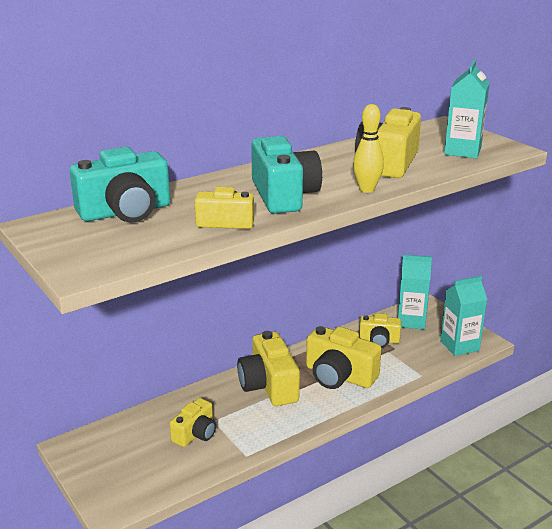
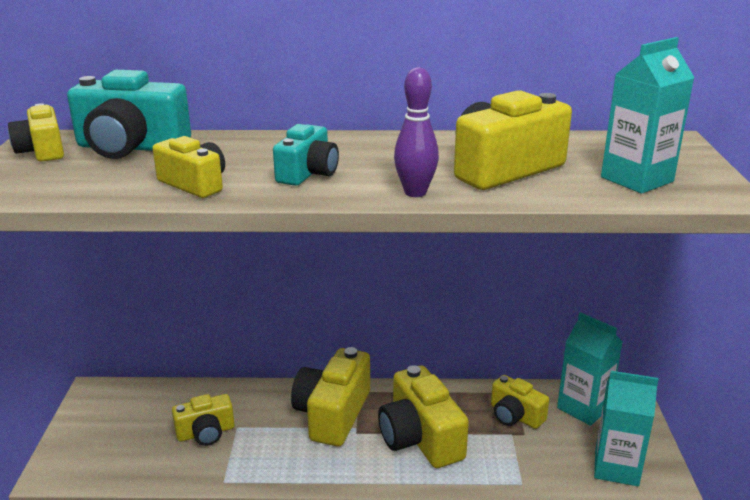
camera: 35 degrees right, 0 degrees up
turquoise camera [251,136,322,214] -> turquoise camera [273,124,339,186], size x0.60
yellow bowling pin [353,104,384,193] -> purple bowling pin [394,67,439,197]
none -> yellow camera [8,103,64,162]

